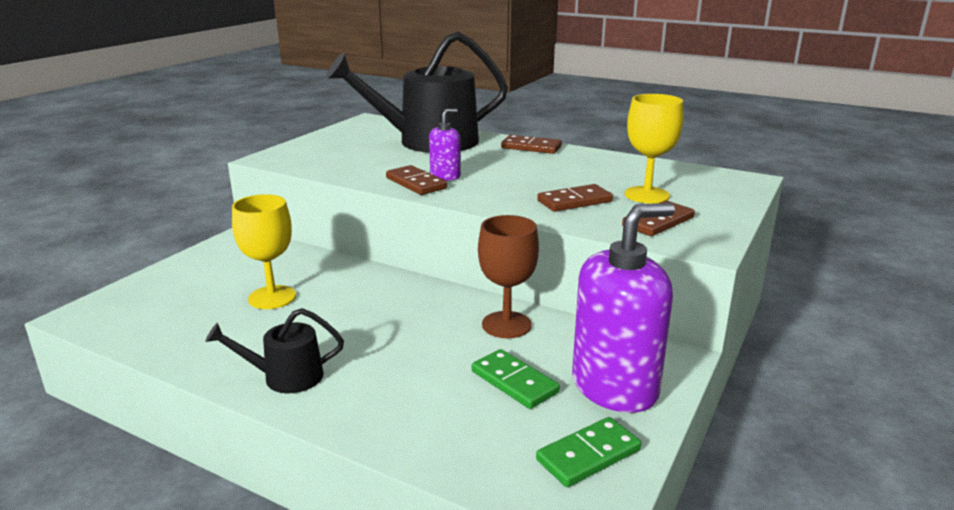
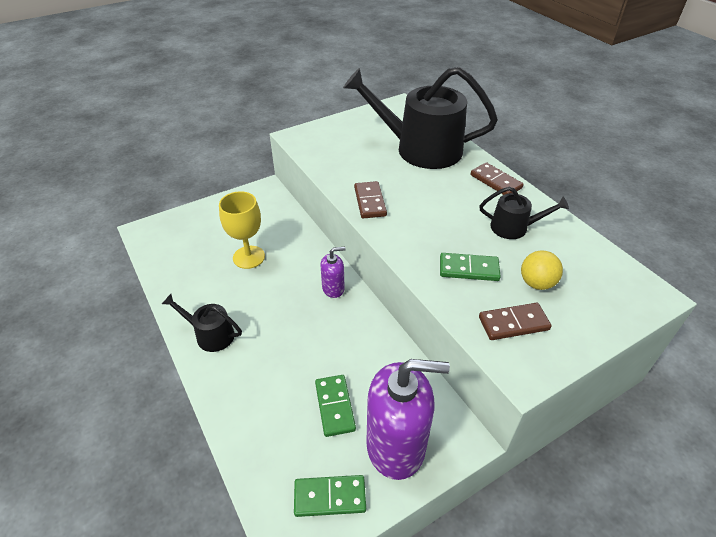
camera: 30 degrees right, 20 degrees up
purple soap dispenser [429,108,461,181] -> purple soap dispenser moved to [321,247,346,298]
brown goblet [478,215,539,338] -> none
brown domino [537,184,613,212] -> green domino [440,253,501,281]
yellow goblet [625,94,683,204] -> yellow ball [521,251,563,290]
none -> black watering can [480,187,569,239]

